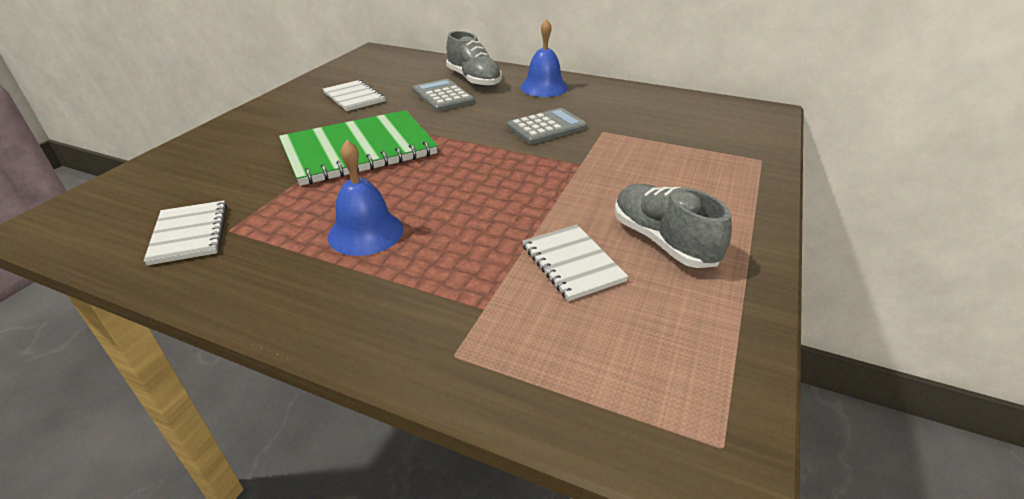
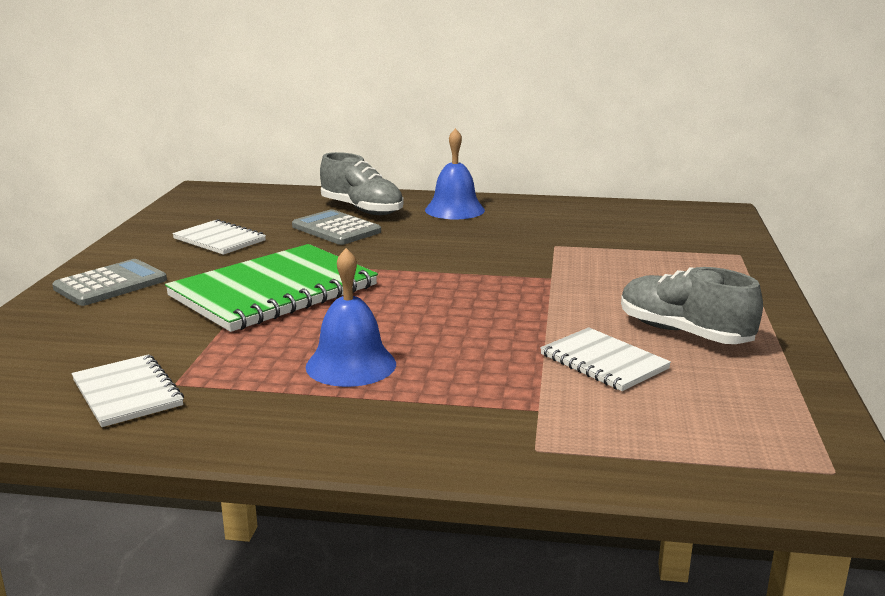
camera: 15 degrees left, 15 degrees down
grey calculator [507,108,587,145] -> grey calculator moved to [52,259,167,306]

